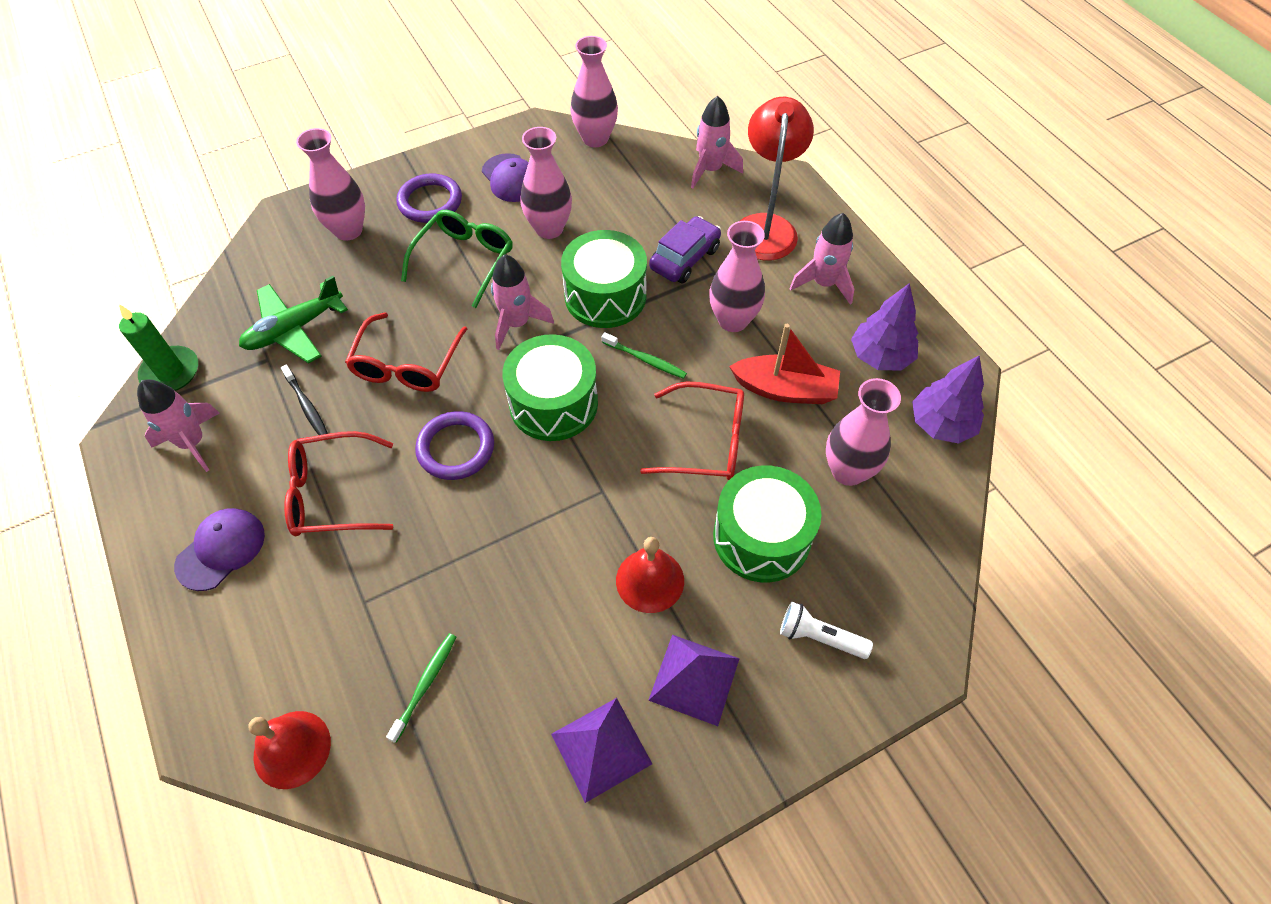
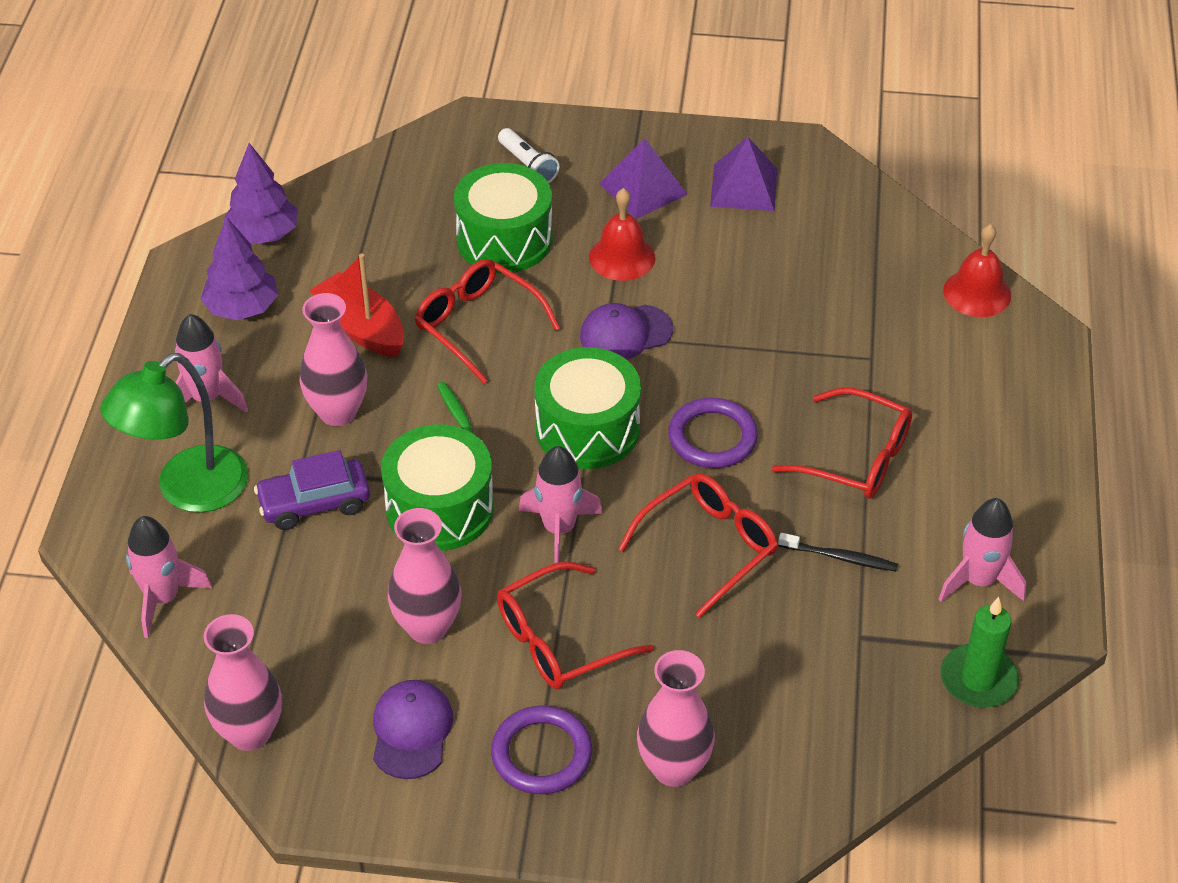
camera: 145 degrees left, 10 degrees down
purple cap [174,508,265,591] -> purple cap moved to [580,303,673,360]
green plane [239,276,348,364] -> none
black toothbrush [281,365,328,435] -> black toothbrush turned 105 degrees clockwise [778,533,898,571]
green toothbrush [386,633,456,743] -> none
green glasses [401,210,513,308] -> red glasses [497,562,654,689]
red lamp [740,97,814,260] -> green lamp [100,353,248,512]
pink vase [826,378,901,486] -> none

